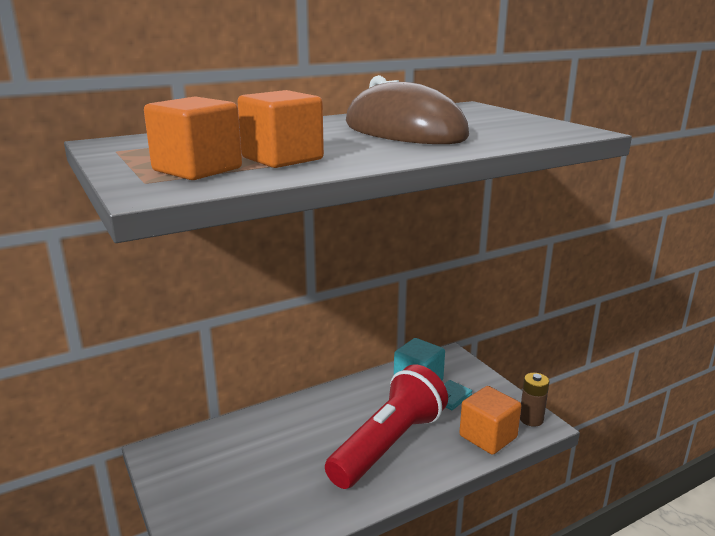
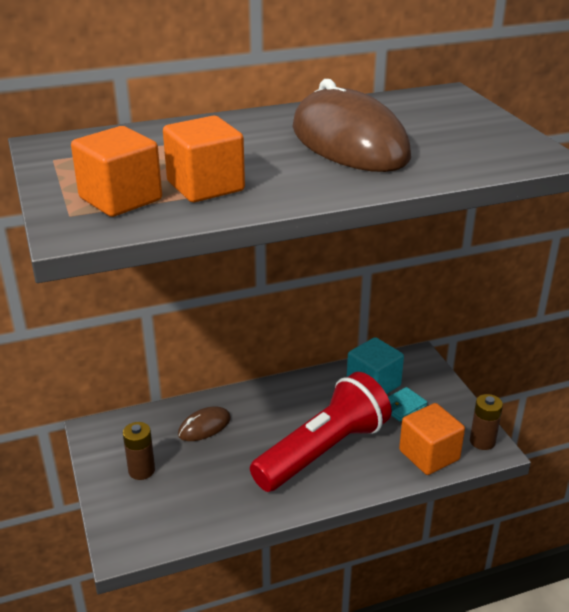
camera: 10 degrees right, 10 degrees up
none -> brown battery [123,422,155,480]
none -> brown mouse [178,406,231,441]

